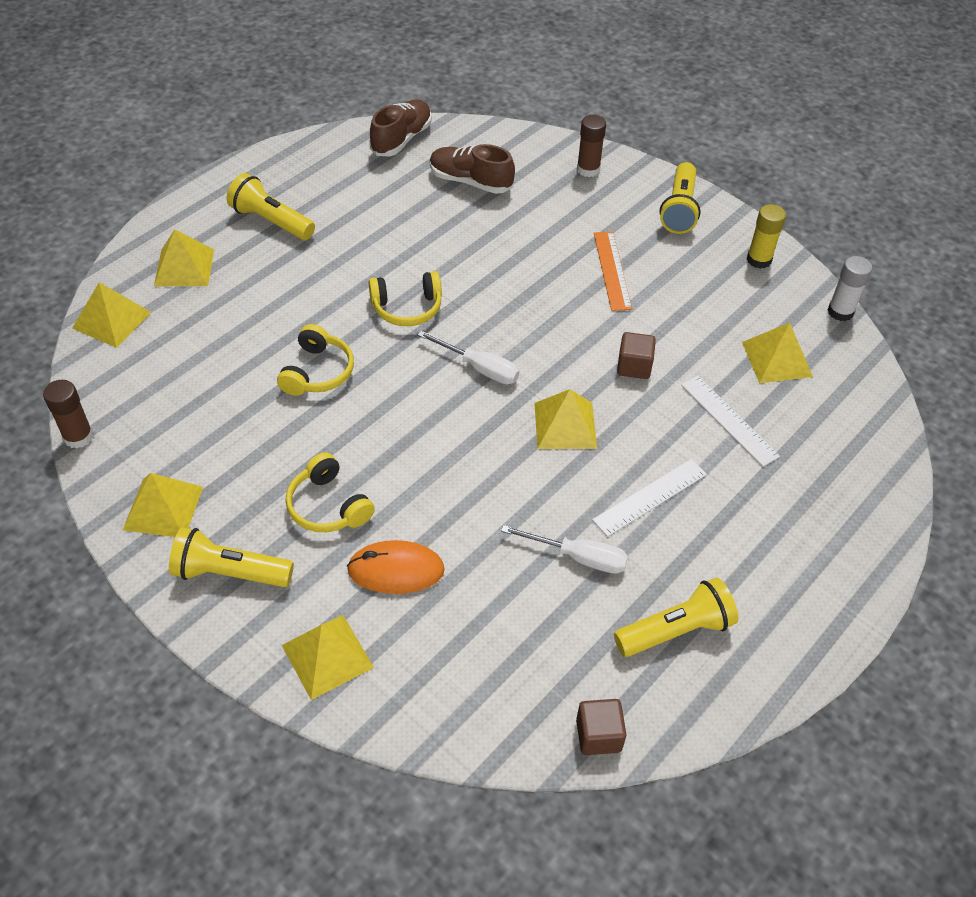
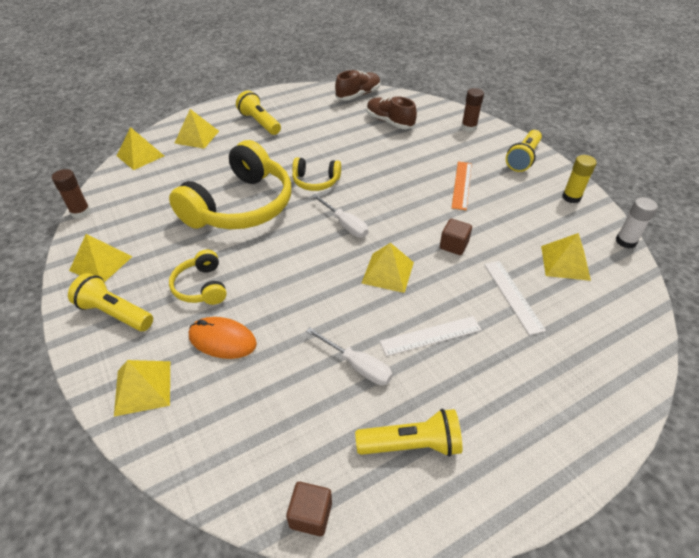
camera: 20 degrees right, 5 degrees down
yellow headphones [277,324,354,396] -> yellow headphones [169,140,291,229], size x2.12

